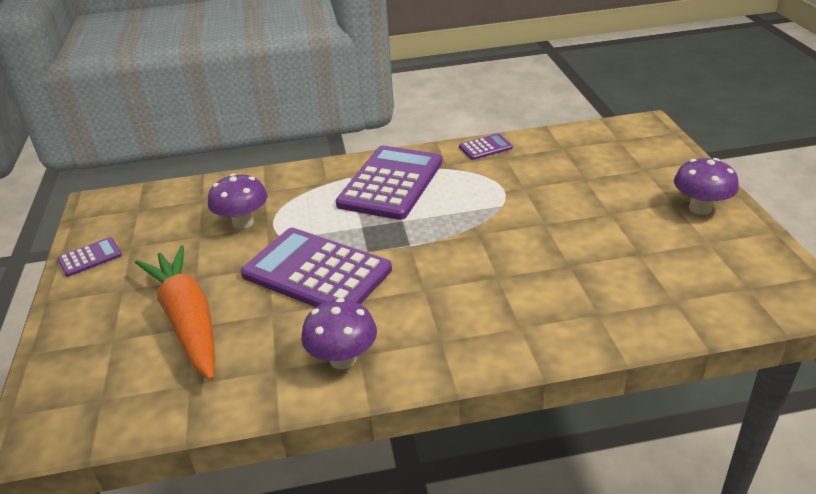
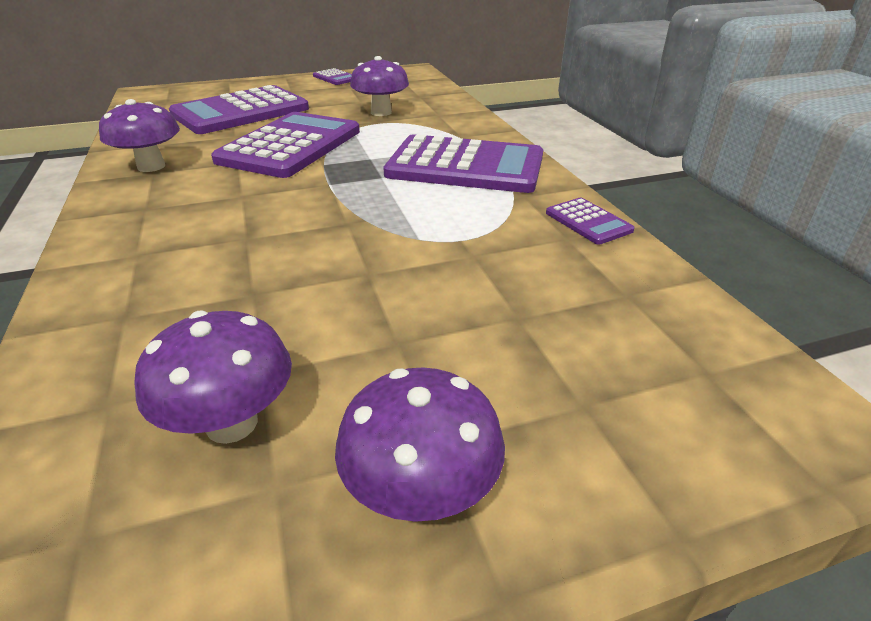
camera: 80 degrees right, 0 degrees up
orange carrot [135,245,215,381] -> purple calculator [169,85,309,134]
none -> purple mushroom [134,311,292,444]

